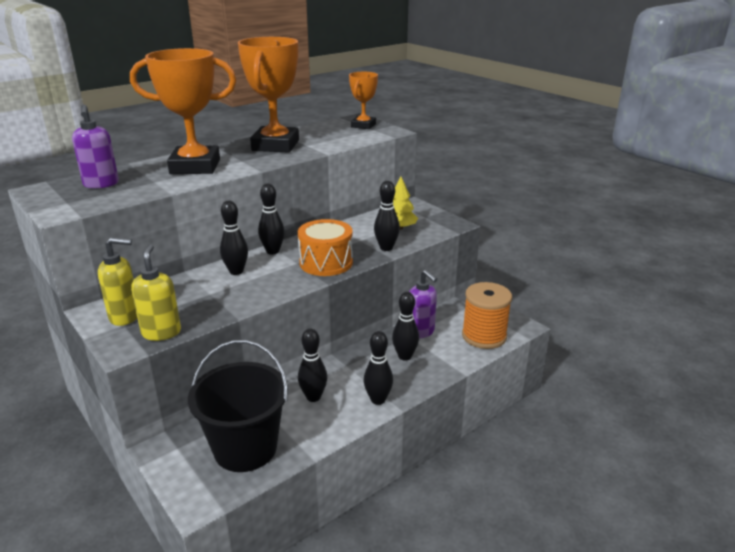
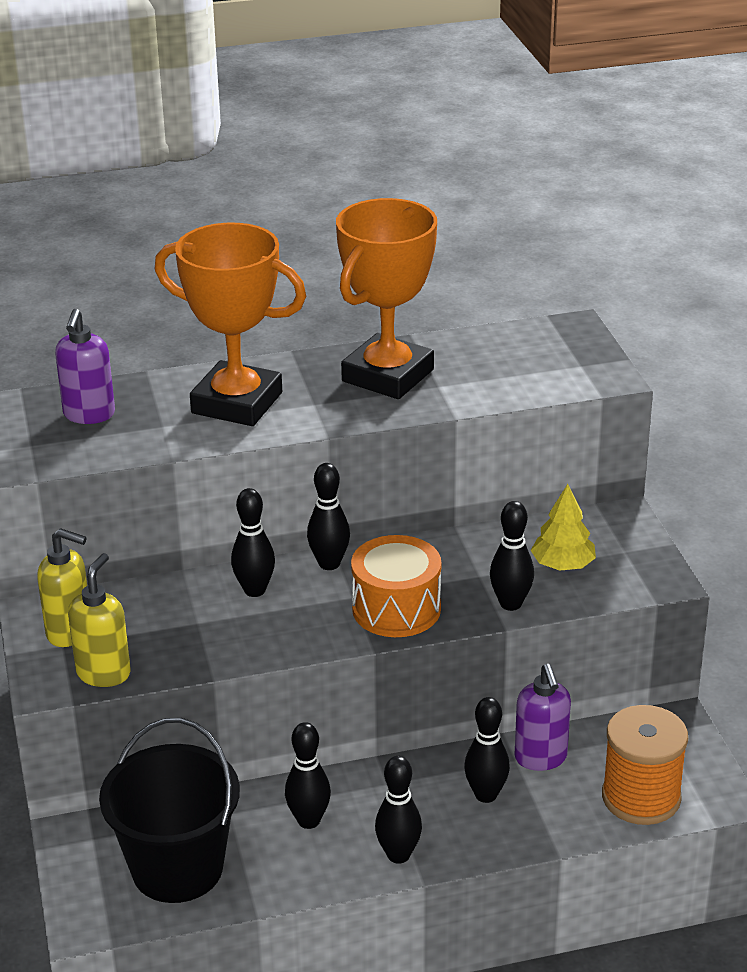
camera: 25 degrees right, 5 degrees up
orange trophy [349,72,378,129] -> none

